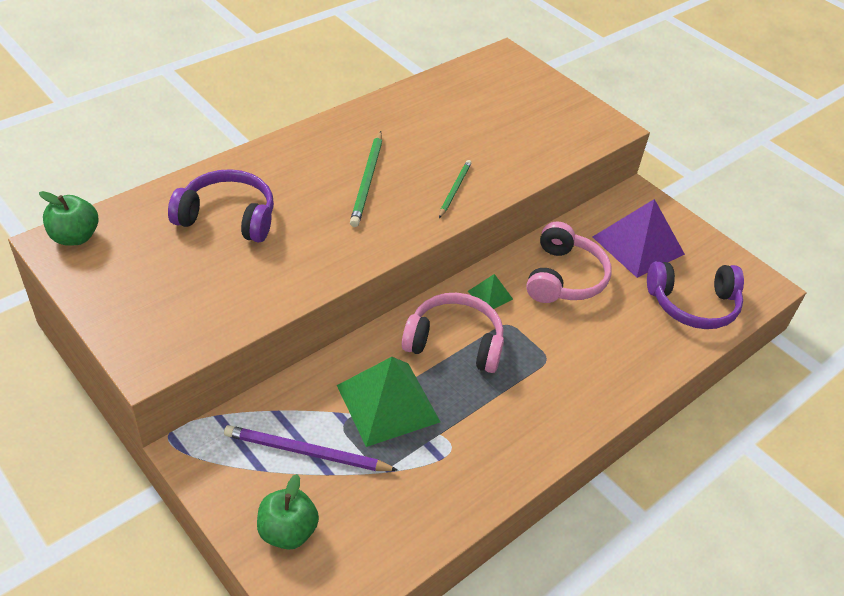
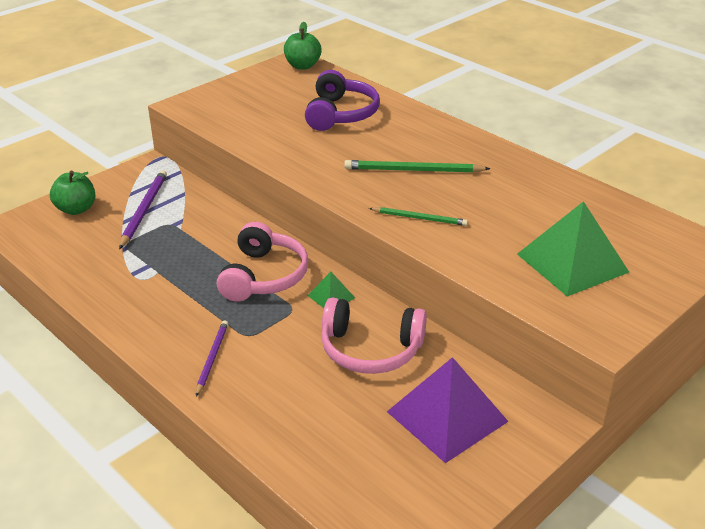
camera: 90 degrees right, 10 degrees down
green pyramid [337,357,440,447] -> green pyramid moved to [517,201,629,297]
purple headphones [647,261,744,329] -> none
none -> purple pencil [196,321,228,397]

